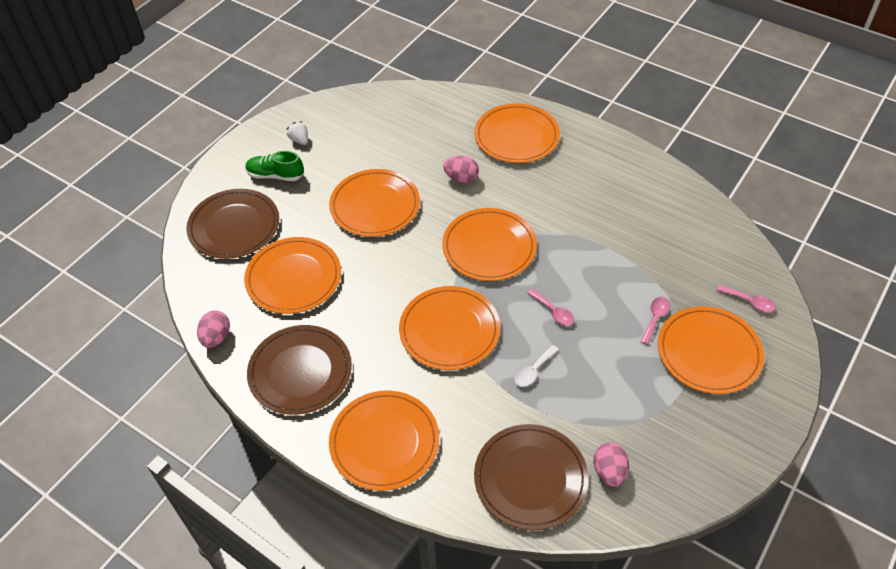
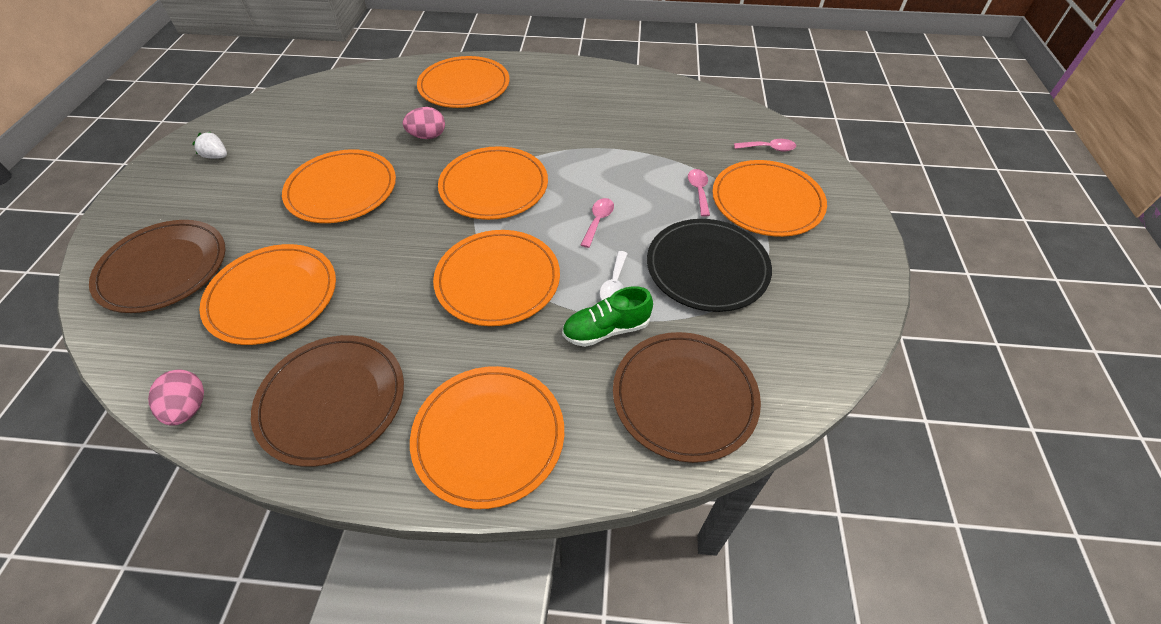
camera: 30 degrees left, 0 degrees up
green shoe [245,151,304,181] -> green shoe moved to [562,286,653,347]
pink spoon [527,289,574,326] -> pink spoon turned 90 degrees counterclockwise [581,198,614,248]
pink egg [594,443,629,487] -> none
none -> black plate [647,219,772,312]

